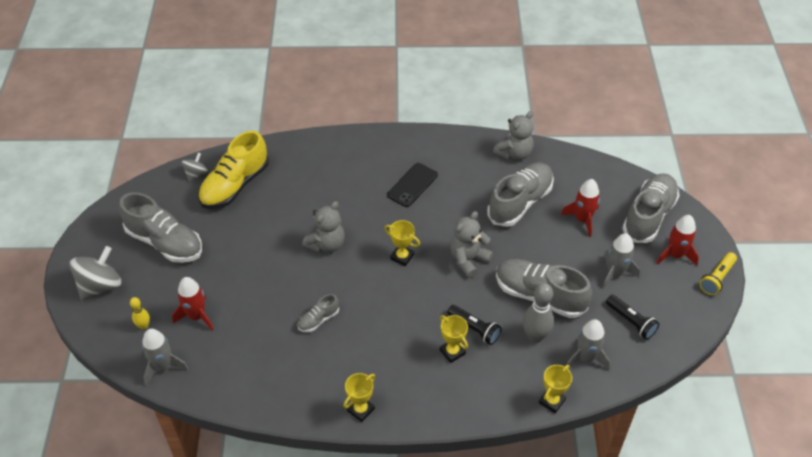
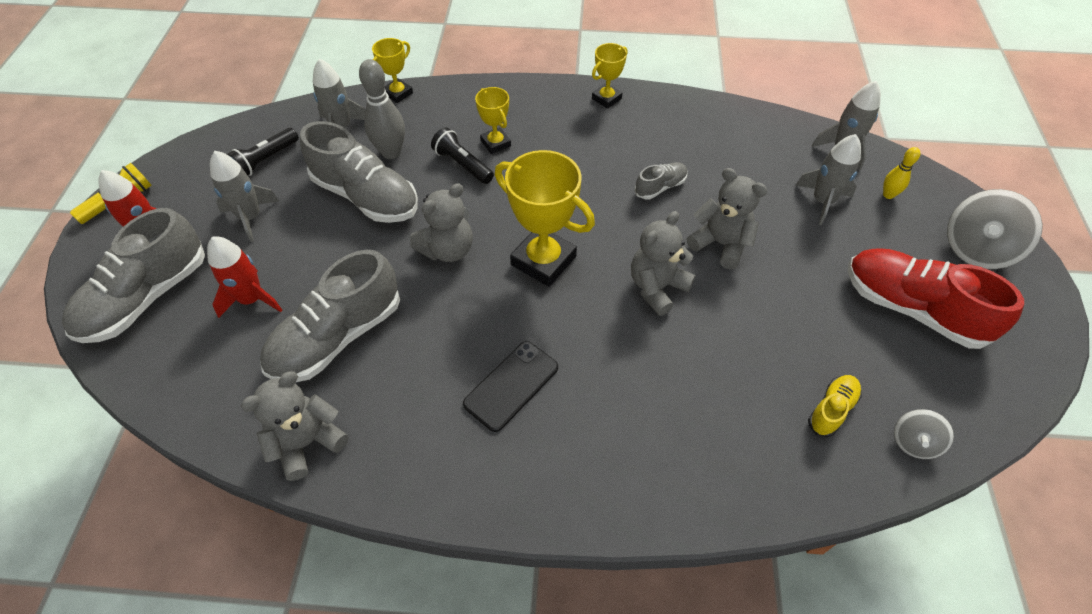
camera: 175 degrees left, 5 degrees up
grey shoe [119,192,202,263] -> red shoe [848,248,1024,349]
red rocket [172,277,214,331] -> grey rocket [796,134,861,225]
yellow shoe [198,131,269,209] -> yellow shoe [808,375,861,437], size x0.48
yellow trophy [384,220,420,266] -> yellow trophy [495,150,595,287], size x1.83
black flashlight [606,295,659,340] -> black flashlight turned 105 degrees counterclockwise [227,128,299,176]
none -> grey teddy bear [687,168,767,269]

